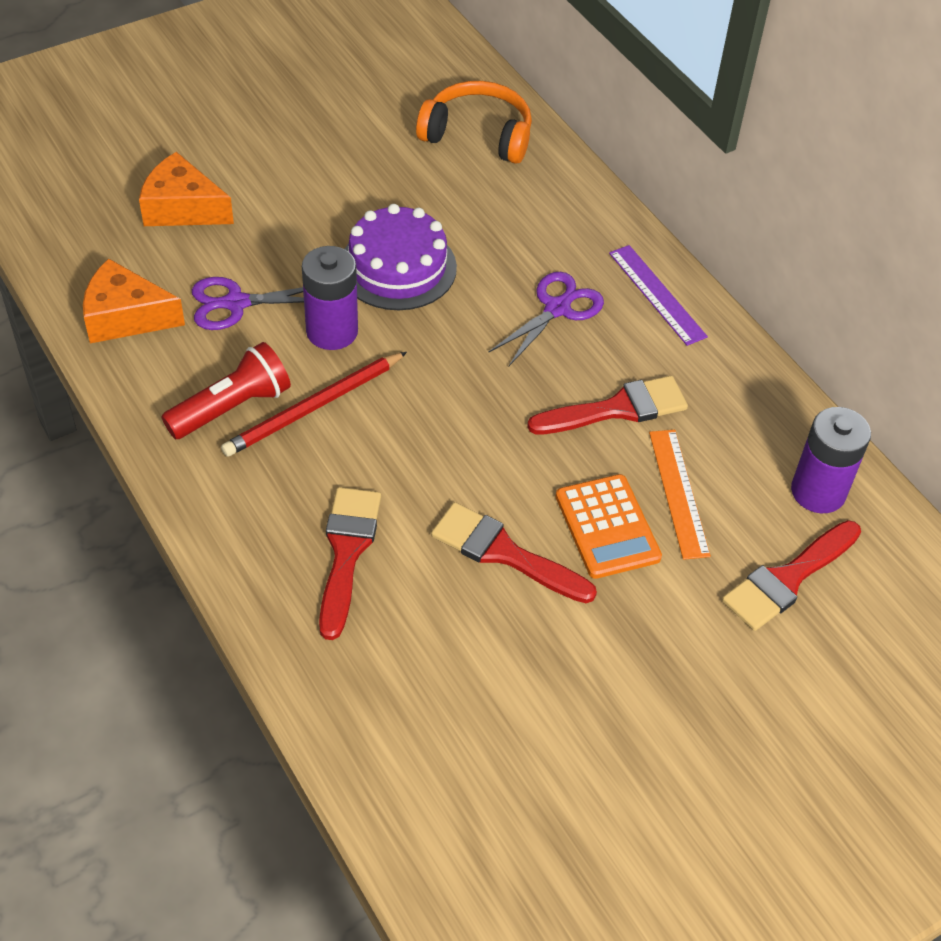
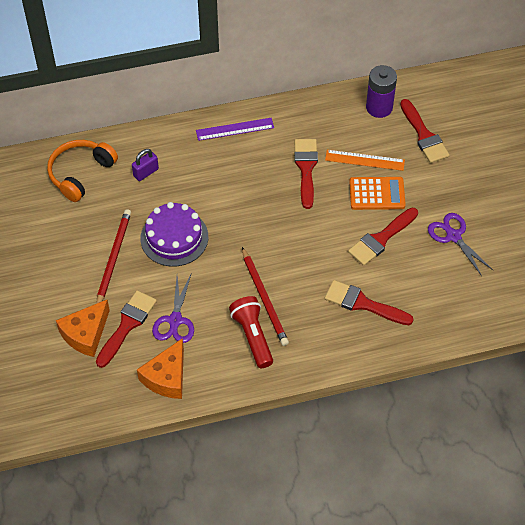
camera: 70 degrees left, 5 degrees up
purple battery [302,246,358,350] -> none
purple scissors [488,272,604,366] -> purple scissors moved to [428,213,493,276]
none -> red pencil [96,209,131,304]
none -> red brush [96,290,157,368]
none -> purple padlock [132,149,159,181]

